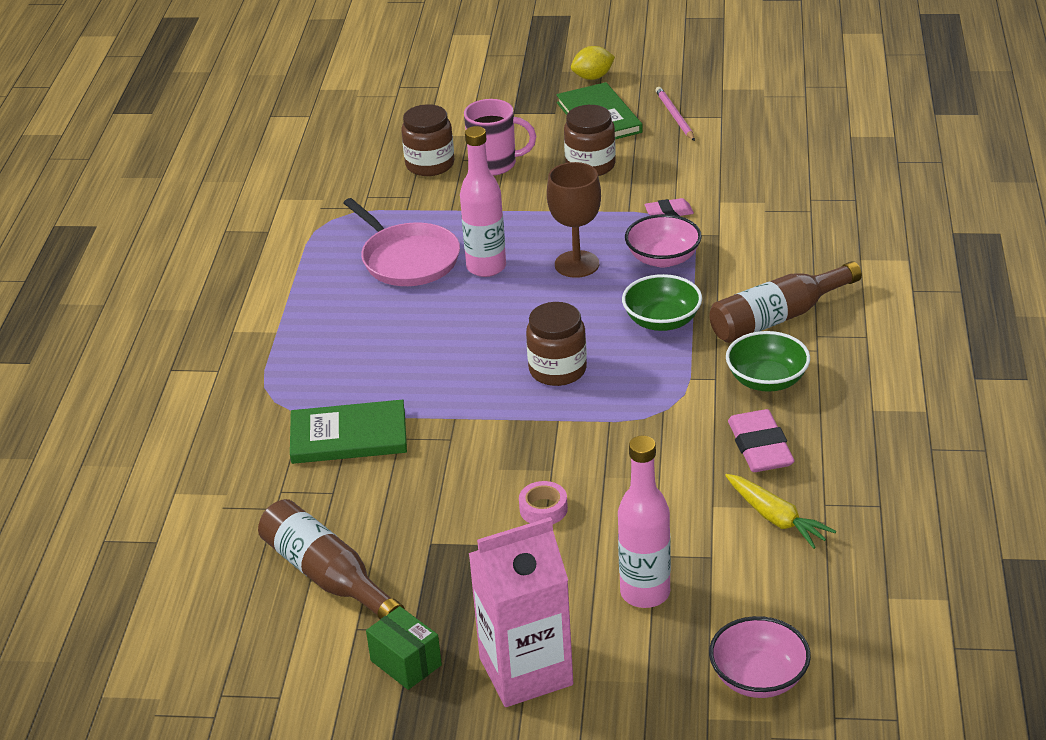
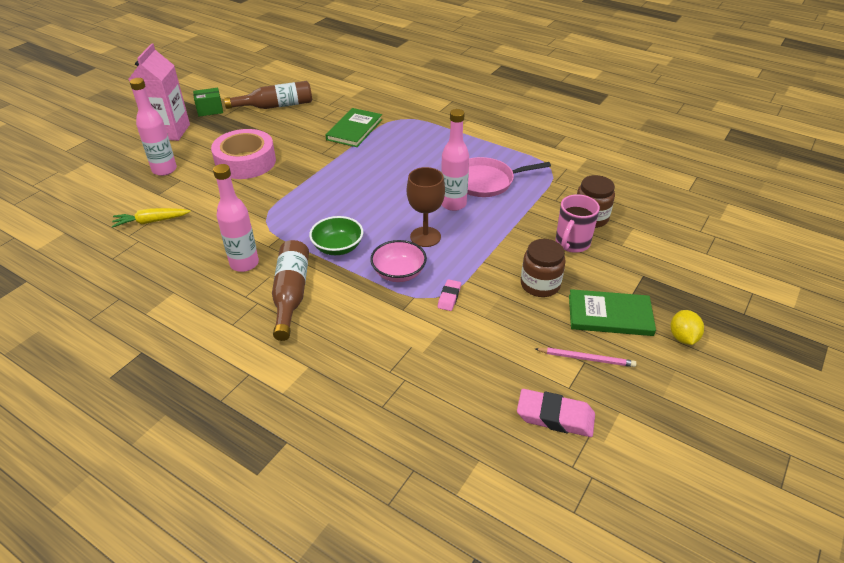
camera: 115 degrees right, 5 degrees up
pink tape [519,481,568,524] -> pink tape [211,129,276,179], size x2.44
brown jar [526,302,587,386] -> none
pink bowl [709,616,811,698] -> none
green bowl [726,331,810,392] -> pink bottle [213,164,259,272]
pink eraser [728,409,795,472] -> pink eraser moved to [517,389,595,437]

